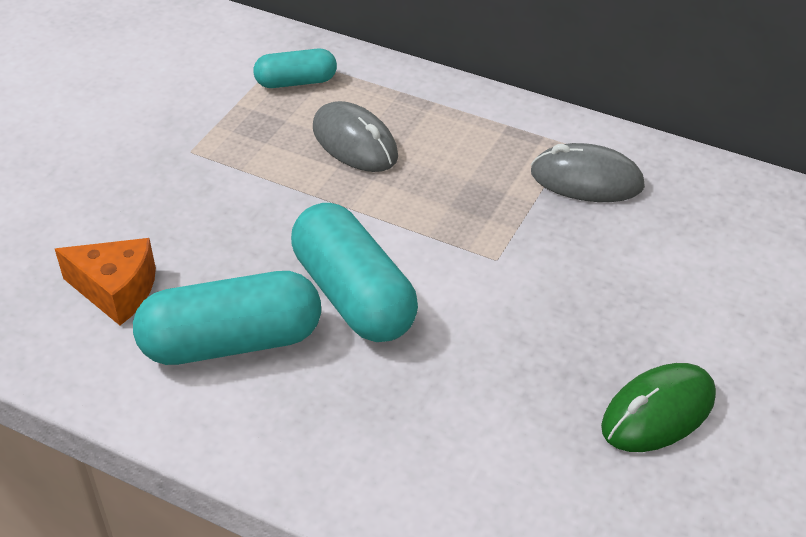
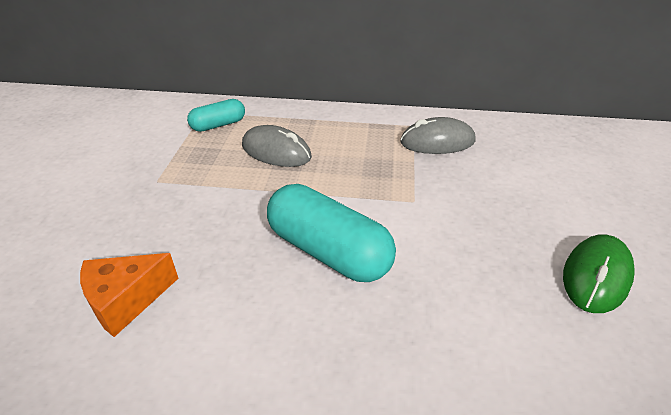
camera: 20 degrees left, 5 degrees down
orange cheese [55,238,156,325] -> orange cheese turned 150 degrees clockwise [80,253,179,337]
turquoise capsule [133,271,321,365] -> none

